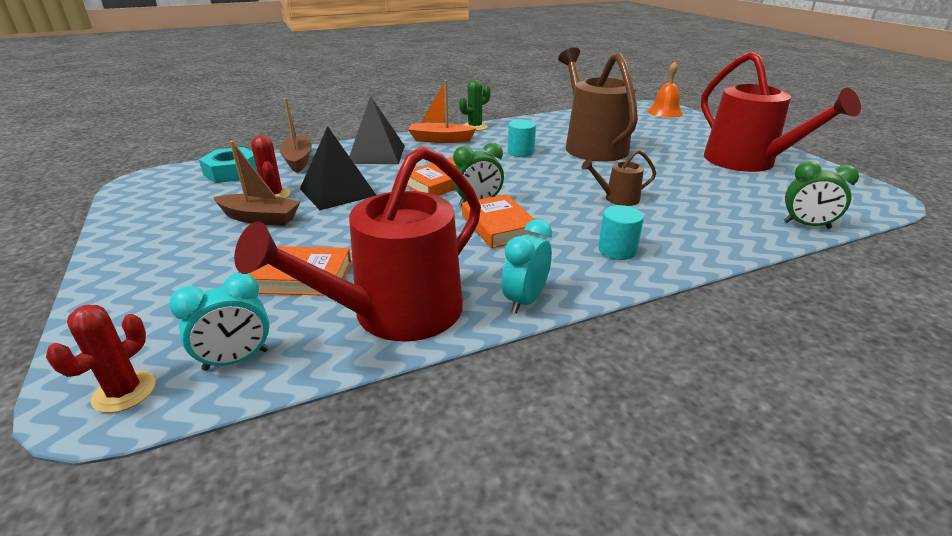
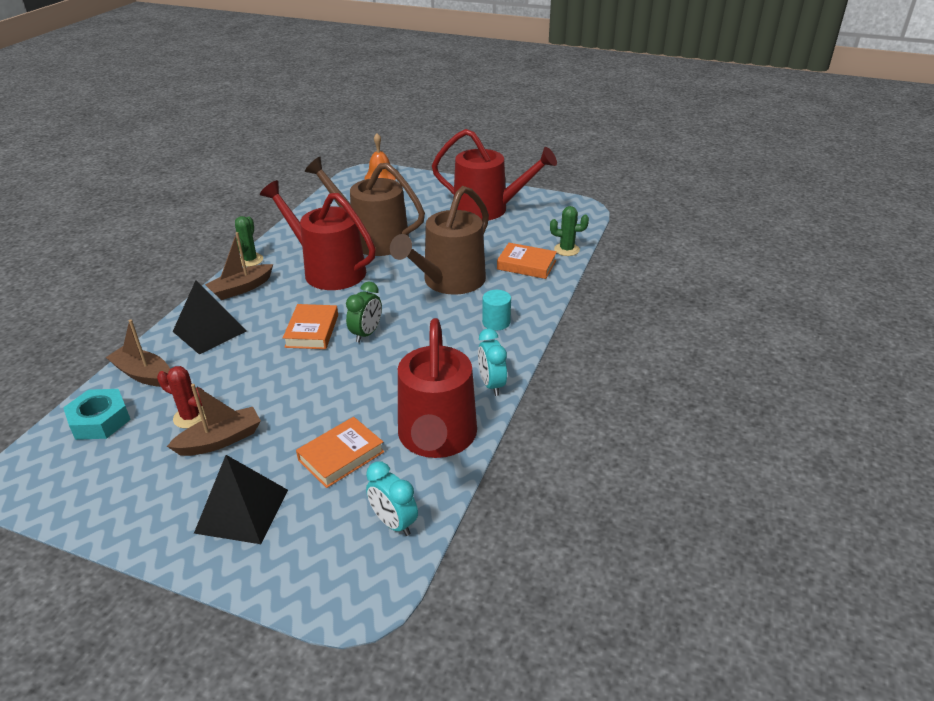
camera: 45 degrees left, 5 degrees up
red cactus [46,305,156,413] -> none
turquoise clock [169,273,270,371] -> turquoise clock turned 120 degrees clockwise [366,461,418,536]
black pyramid [300,126,376,210] -> black pyramid moved to [194,455,288,544]
orange boat [408,80,476,143] -> brown boat [205,232,273,300]
orange book [462,194,539,248] -> orange book moved to [497,243,557,279]
turquoise cylinder [508,120,536,157] -> red watering can [260,180,376,290]
brown watering can [581,150,656,206] -> brown watering can [390,186,489,295], size x2.29
green clock [784,161,859,229] -> green cactus [550,206,589,256]

